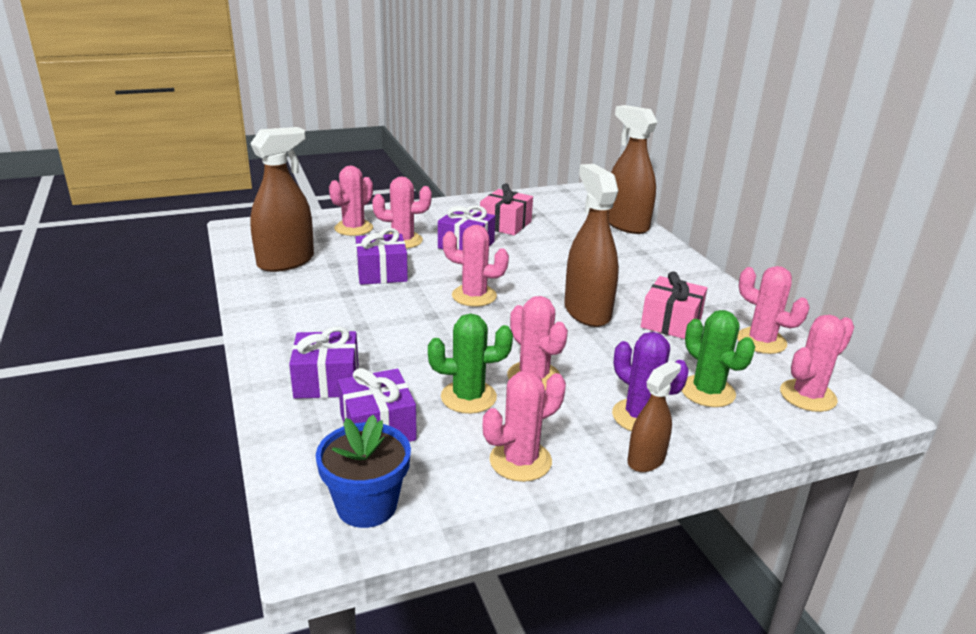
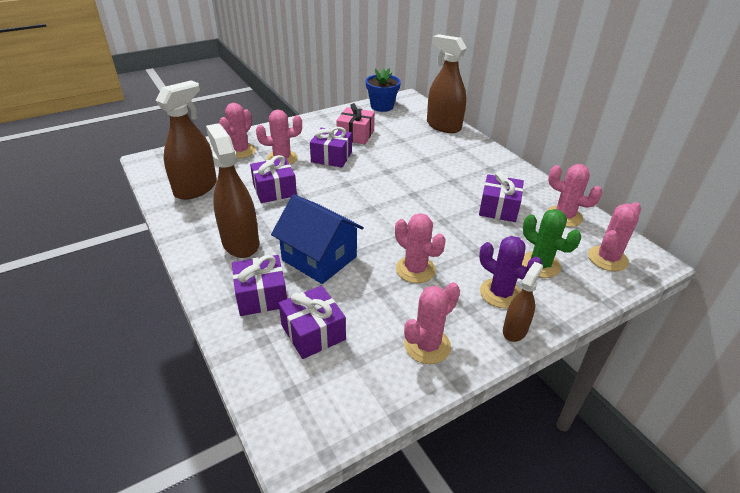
camera: 10 degrees left, 10 degrees up
blue flower pot [316,415,411,528] -> blue flower pot moved to [366,68,401,112]
green cactus [428,313,513,414] -> none
pink cactus [443,225,509,307] -> none
brown spray bottle [564,164,619,327] -> brown spray bottle moved to [206,123,259,258]
pink gift [641,271,707,339] -> purple gift [479,171,524,222]
none -> blue house [271,194,364,284]

